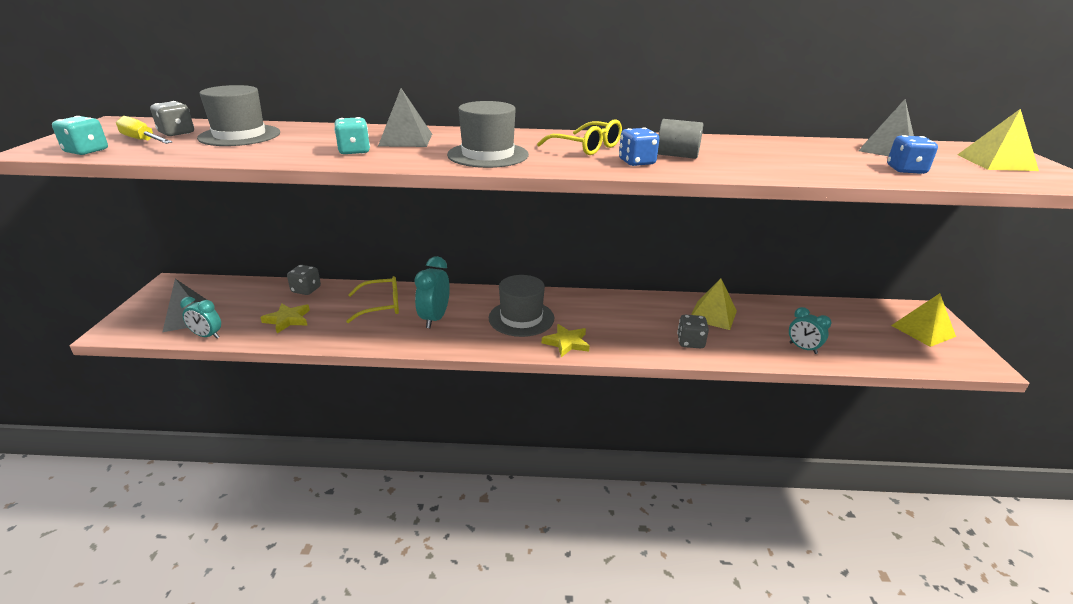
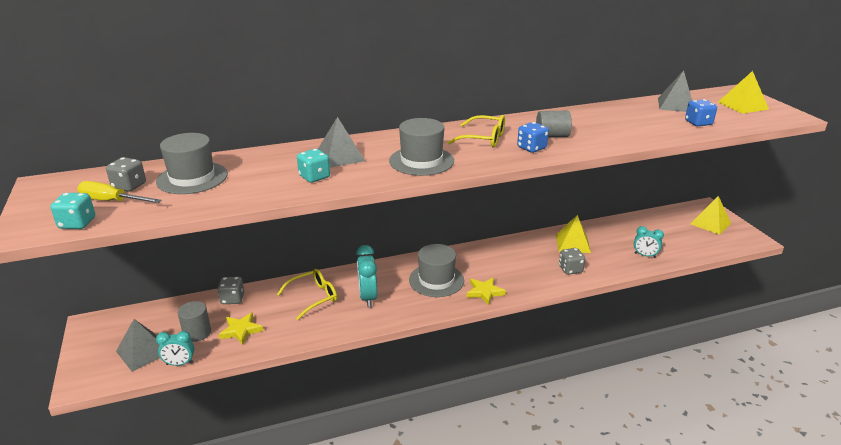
camera: 20 degrees left, 0 degrees up
none -> grey cylinder [178,301,211,342]

